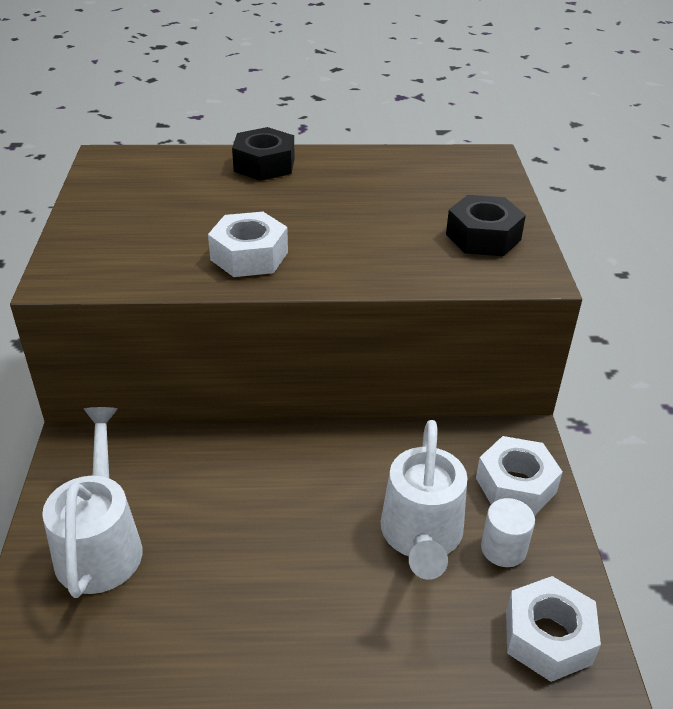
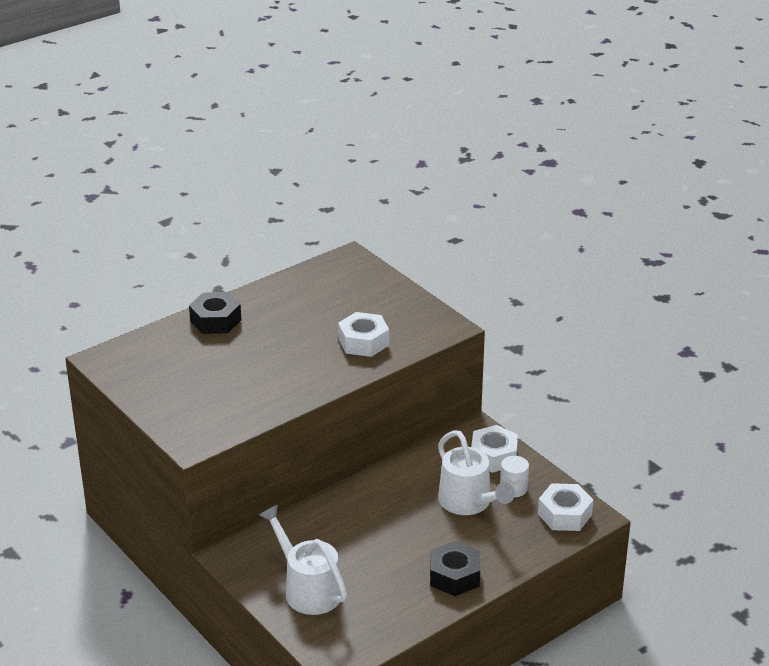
camera: 35 degrees left, 5 degrees down
white nut [208,212,288,277] -> white nut moved to [338,312,389,357]
black nut [446,195,526,256] -> black nut moved to [430,541,480,596]

